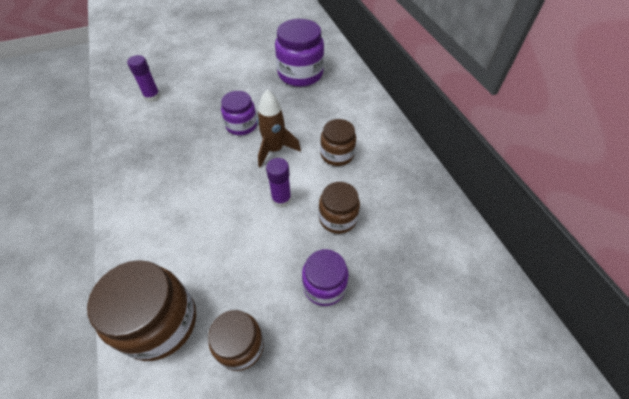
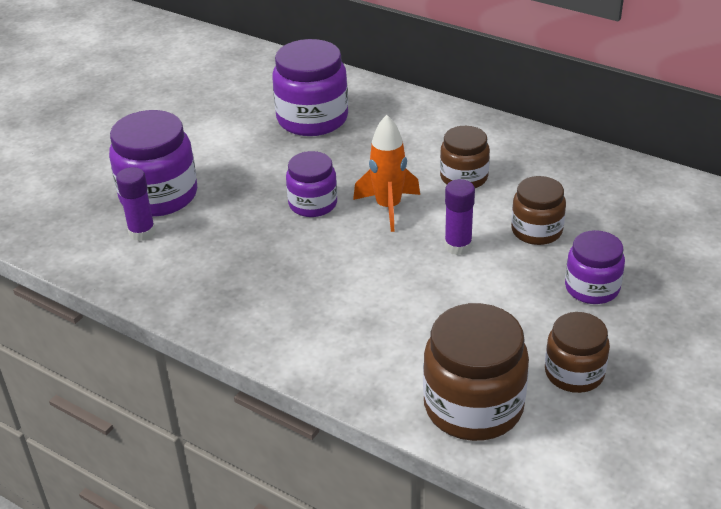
camera: 35 degrees left, 15 degrees down
brown rocket [257,90,301,168] -> orange rocket [353,115,420,232]
none -> purple jar [109,110,197,217]

